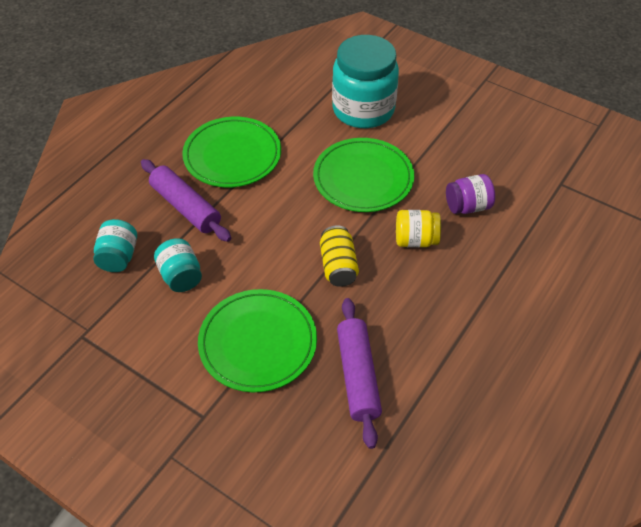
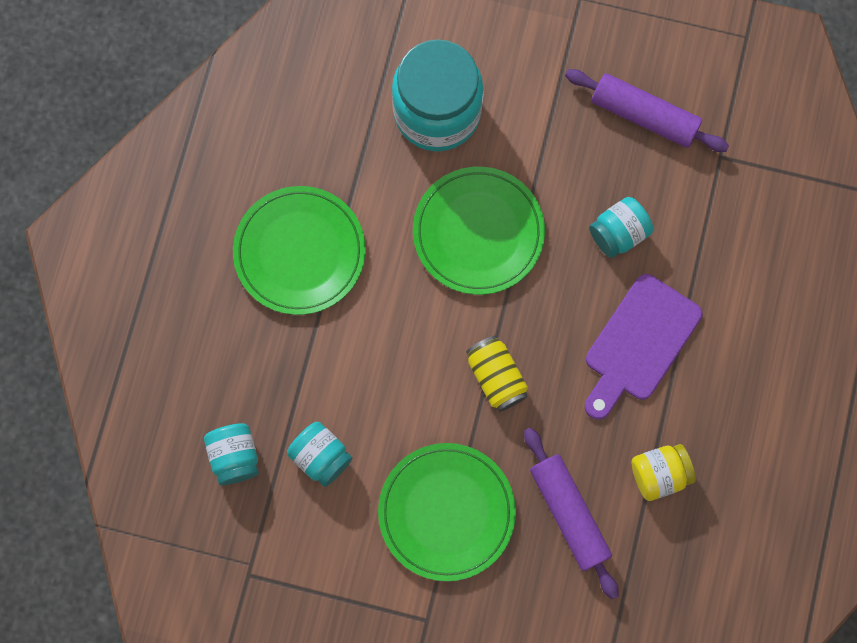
camera: 20 degrees left, 25 degrees up
purple rolling pin [141,159,231,242] -> purple rolling pin moved to [565,69,729,152]
yellow jar [396,210,441,247] -> yellow jar moved to [631,444,696,501]
purple jar [446,174,495,214] -> turquoise jar [589,197,653,258]
none -> purple cutting board [585,274,703,420]

